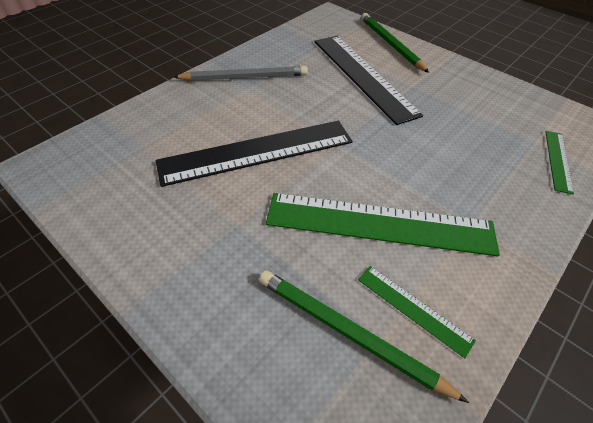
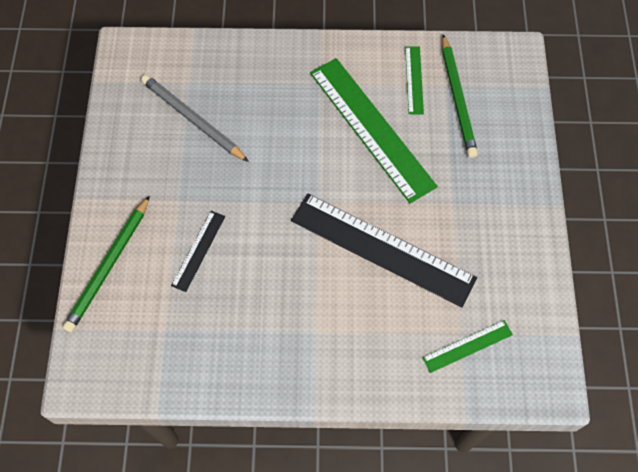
camera: 130 degrees left, 15 degrees up
grey pencil [173,66,308,81] -> grey pencil moved to [141,74,249,162]
black ruler [314,36,423,125] -> black ruler [171,211,225,292], size x0.47
green ruler [545,131,574,194] -> green ruler moved to [422,320,513,373]

